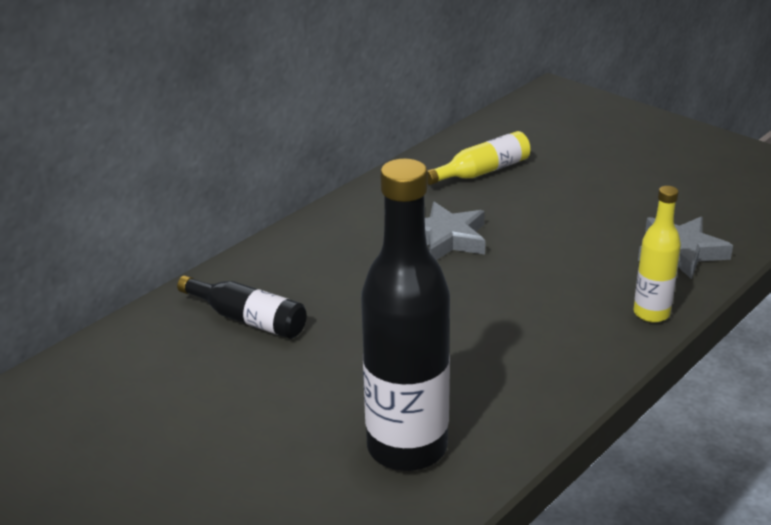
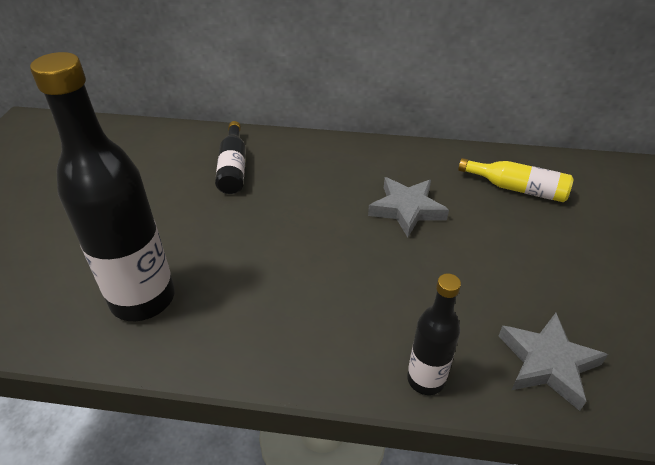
camera: 55 degrees right, 10 degrees up
yellow bottle [634,186,681,322] -> black bottle [407,274,461,395]

